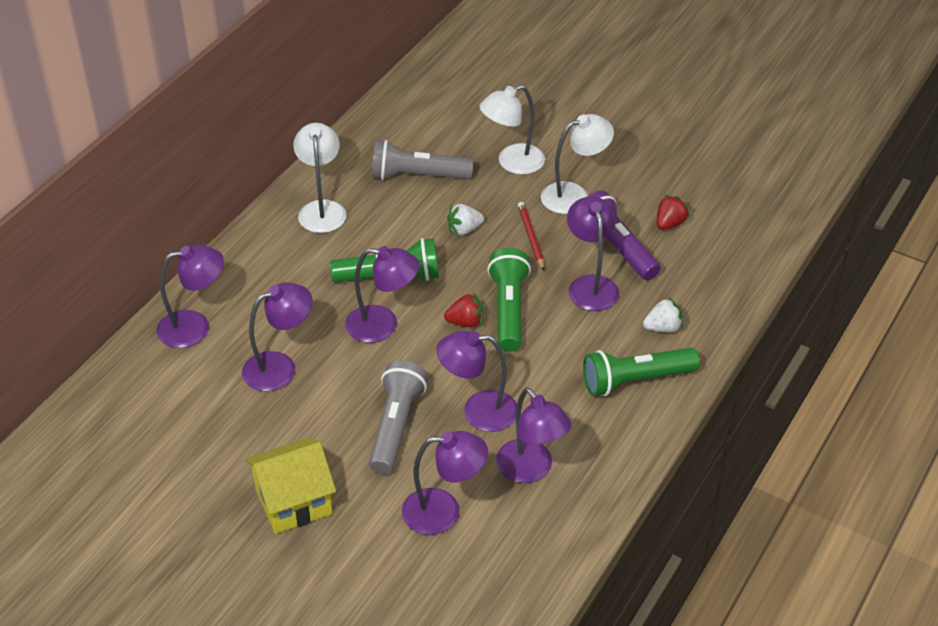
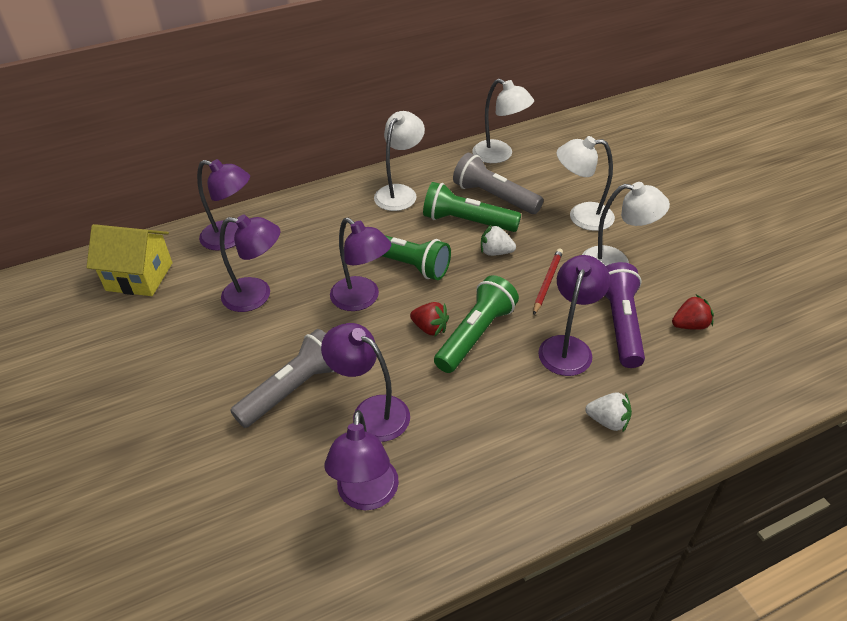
camera: 35 degrees right, 0 degrees up
yellow house [245,437,336,534] -> yellow house moved to [86,224,173,296]
purple lamp [402,431,488,535] -> none
green flashlight [583,348,700,396] -> green flashlight moved to [423,182,521,232]
none -> white lamp [472,79,534,163]

